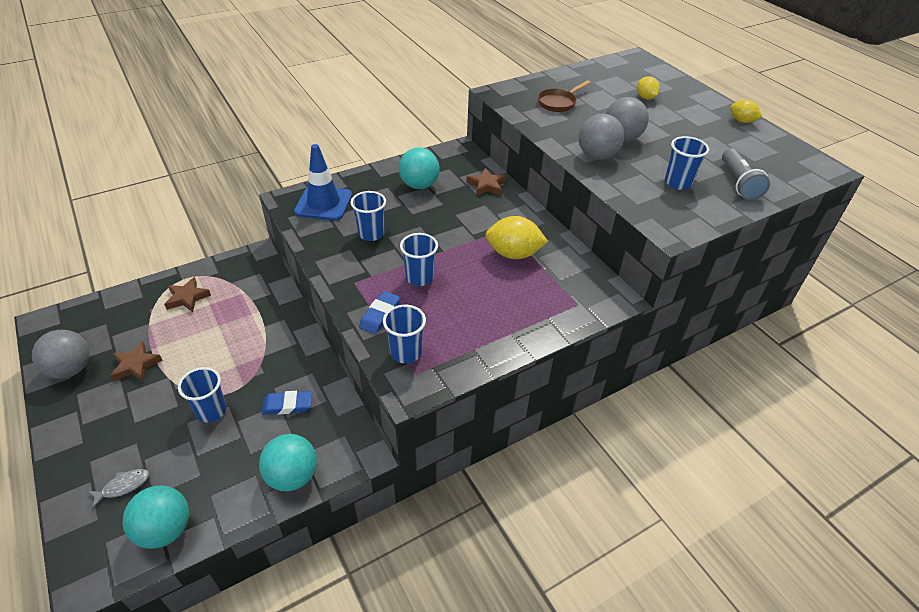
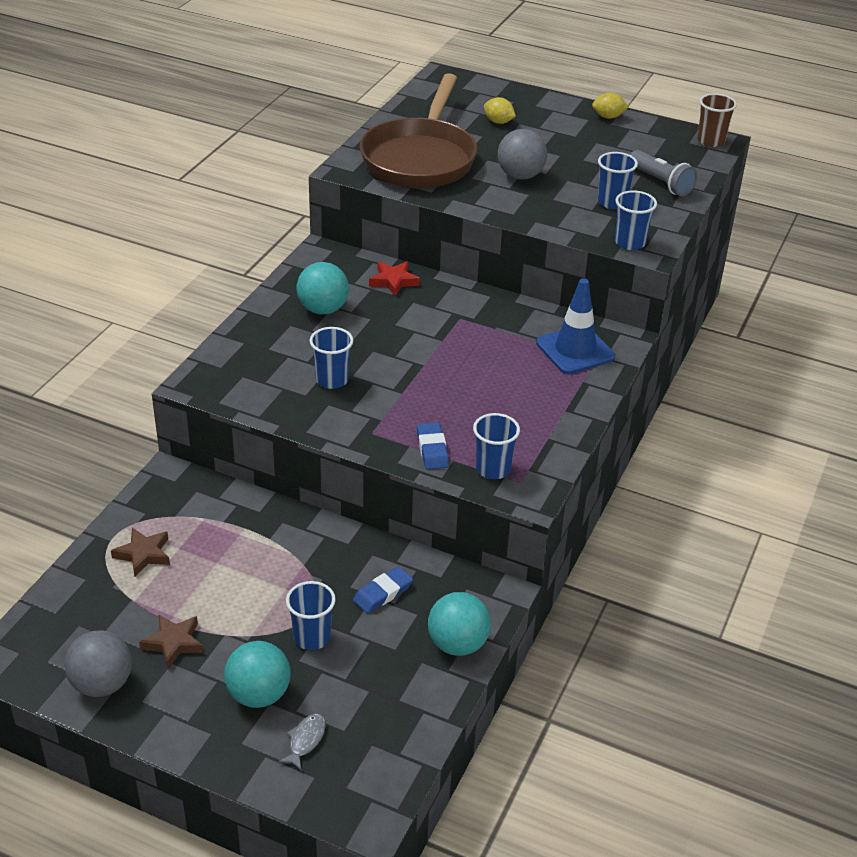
camera: 35 degrees left, 5 degrees down
turquoise ball [123,485,189,549] -> turquoise ball moved to [224,641,291,708]
blue traffic cone [294,144,352,221] -> blue traffic cone moved to [536,278,615,374]
blue cup [400,233,438,286] -> blue cup moved to [615,190,657,250]
brown star [466,168,506,196] -> red star [369,261,420,297]
yellow lemon [485,216,548,259] -> none
brown pan [537,80,591,112] -> brown pan [360,73,477,188], size x2.40
grey ball [579,114,624,160] -> none
none -> brown cup [697,93,737,147]

